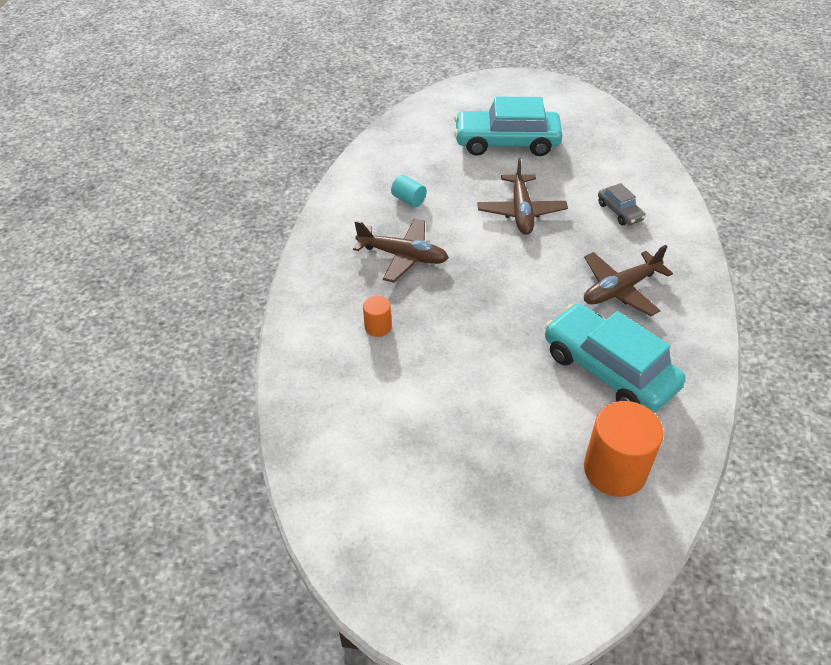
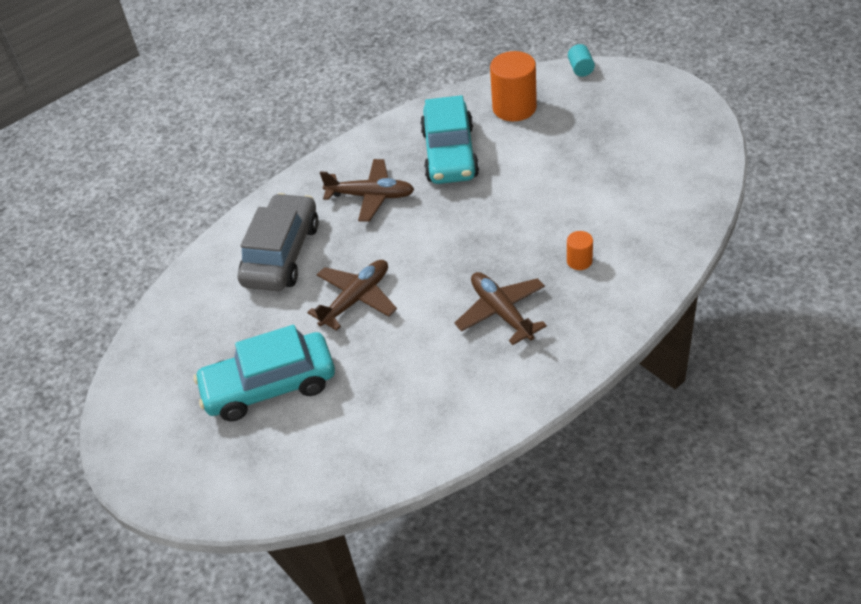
camera: 135 degrees left, 0 degrees up
turquoise cylinder [391,175,427,207] -> turquoise cylinder moved to [568,44,595,77]
turquoise car [454,97,562,156] -> turquoise car turned 120 degrees clockwise [194,325,335,421]
grey car [598,183,646,225] -> grey car [238,193,319,291], size x2.13

